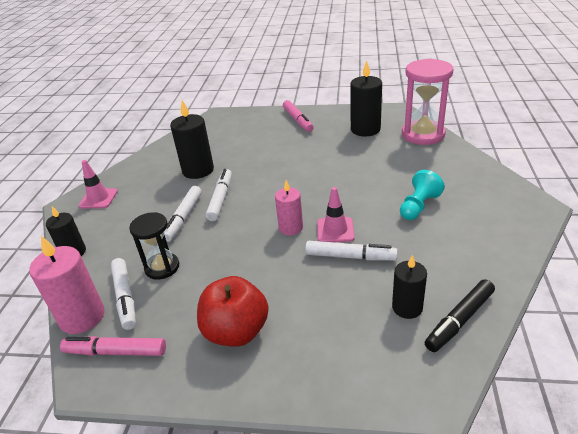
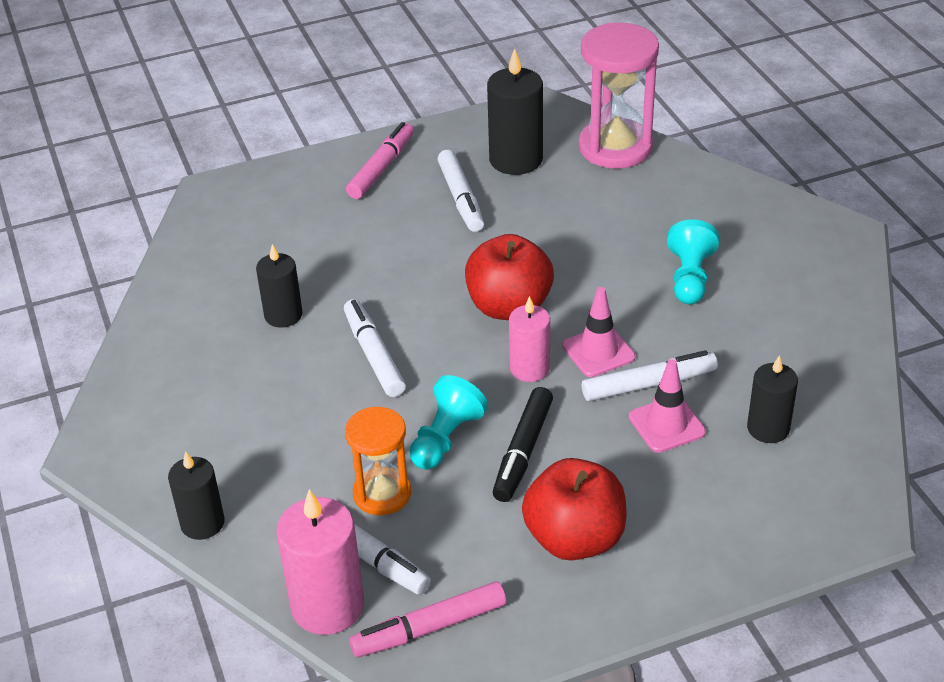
camera: 30 degrees left, 5 degrees up
pink traffic cone [79,160,118,209] -> pink traffic cone moved to [629,359,706,453]
black hourglass [129,212,179,280] -> orange hourglass [345,407,411,515]
white marker [164,186,202,242] -> white marker moved to [437,150,484,232]
black candle [170,100,214,179] -> black candle [256,244,303,327], size x0.64
pink marker [283,100,314,132] -> pink marker turned 105 degrees counterclockwise [346,122,414,199]
black marker [425,279,495,352] -> black marker moved to [493,387,553,502]
none -> turquoise pawn [409,375,488,470]
none -> red apple [465,234,554,320]

